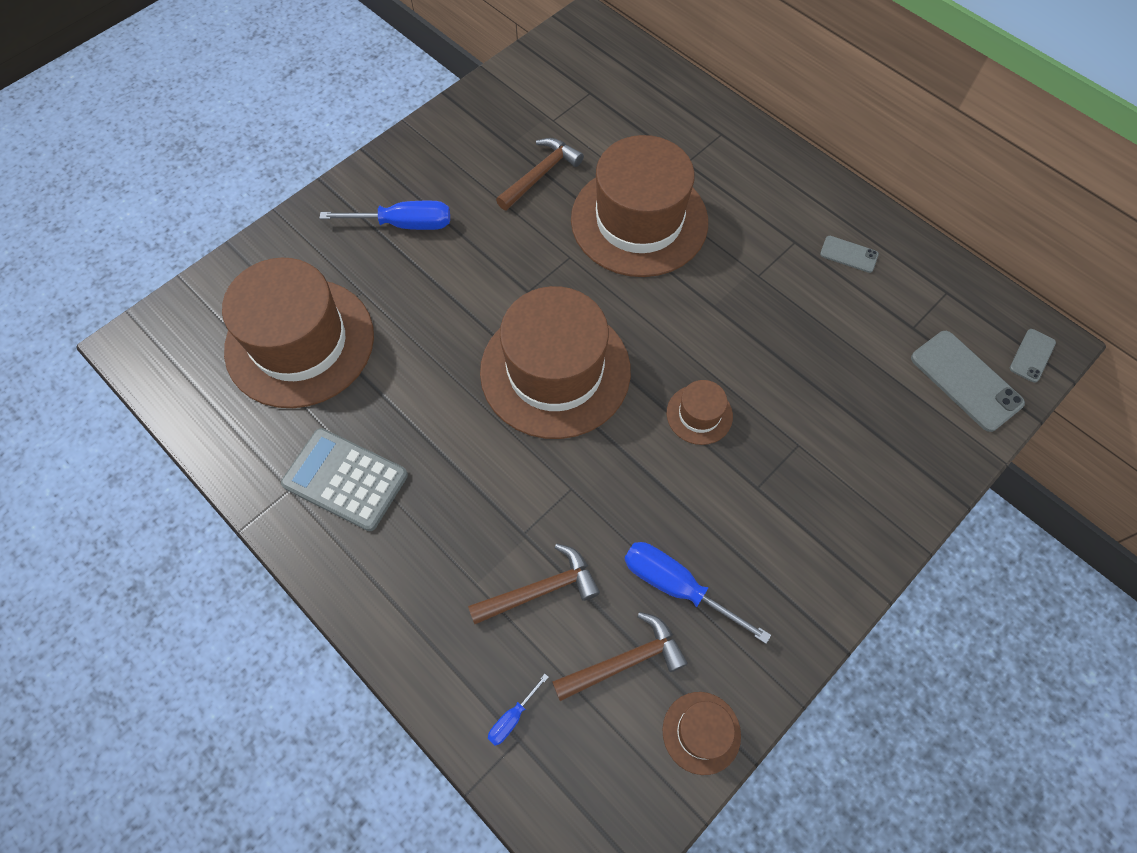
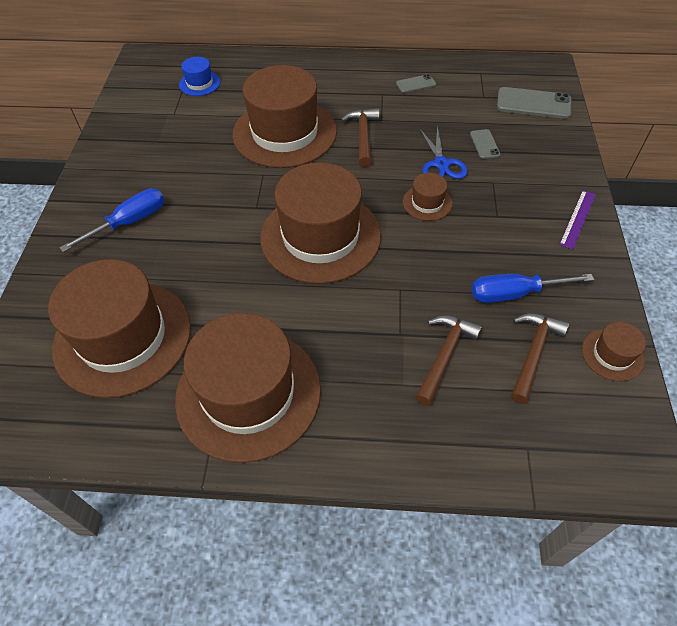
camera: 40 degrees left, 10 degrees down
grey calculator [281,428,408,531] -> brown hat [175,313,321,463]
blue screwdriver [488,674,548,746] -> none
brown hammer [496,138,584,210] -> brown hammer moved to [341,108,380,167]
grey phone [1010,329,1056,383] -> grey phone moved to [470,129,500,159]
none -> blue hat [179,57,220,96]
none -> blue scissors [420,126,468,179]
none -> purple ruler [559,190,596,250]

